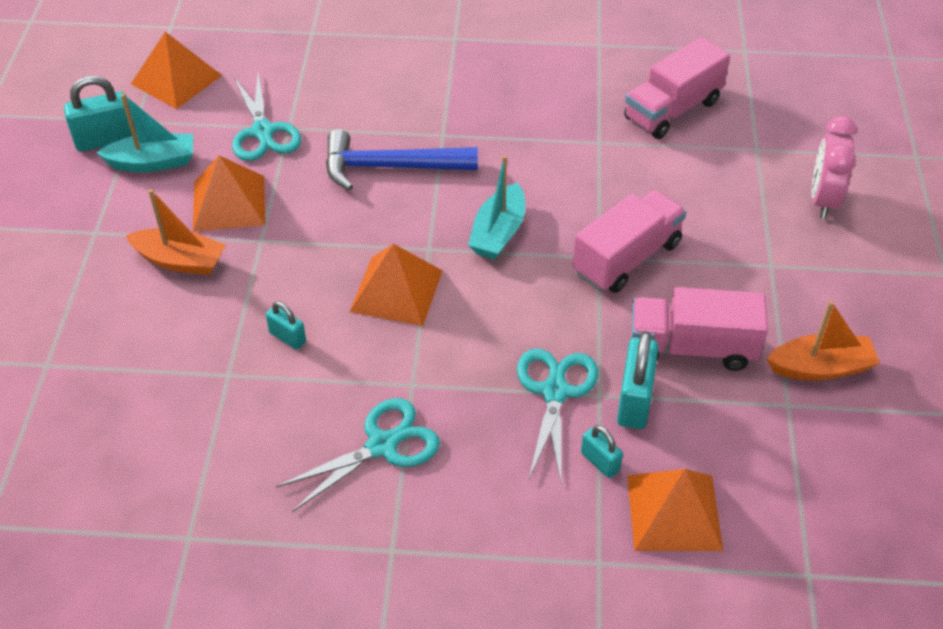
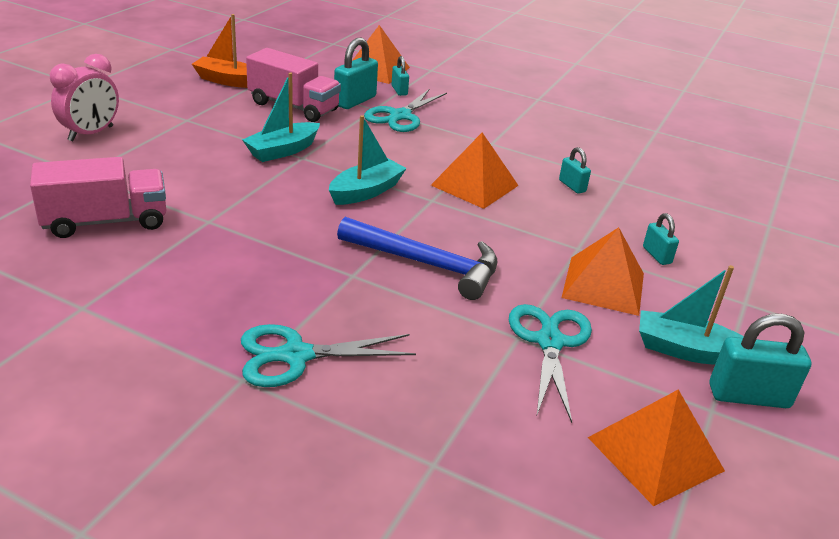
camera: 160 degrees left, 15 degrees down
orange boat [125,189,226,275] -> turquoise padlock [643,213,679,265]
turquoise scissors [276,398,440,512] -> turquoise scissors moved to [241,324,416,387]
pink truck [573,190,686,293] -> turquoise boat [242,73,320,162]

